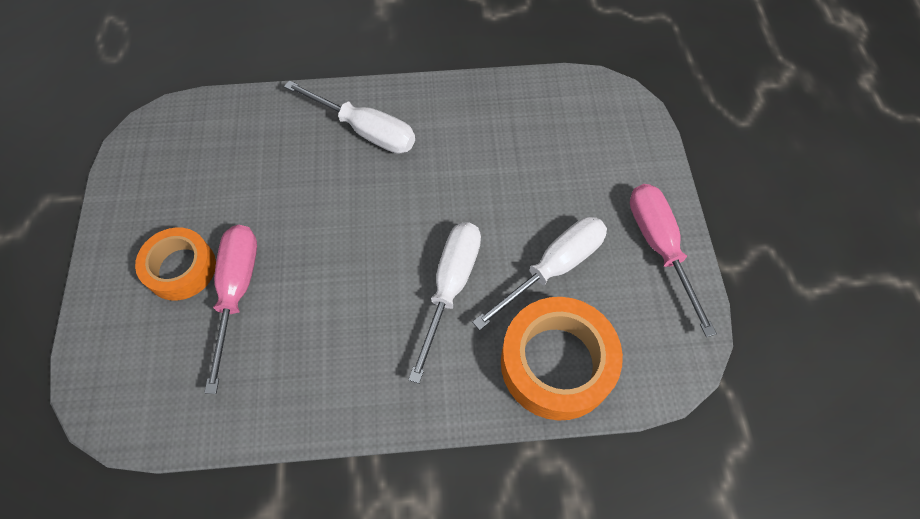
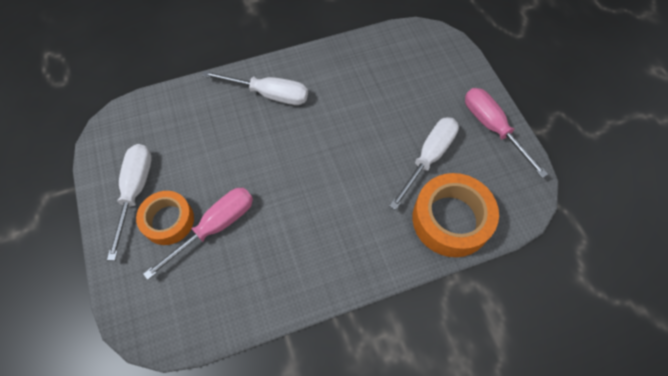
camera: 15 degrees left, 0 degrees up
pink screwdriver [204,225,257,394] -> pink screwdriver turned 60 degrees clockwise [143,188,253,280]
white screwdriver [408,222,481,384] -> white screwdriver moved to [107,144,152,261]

